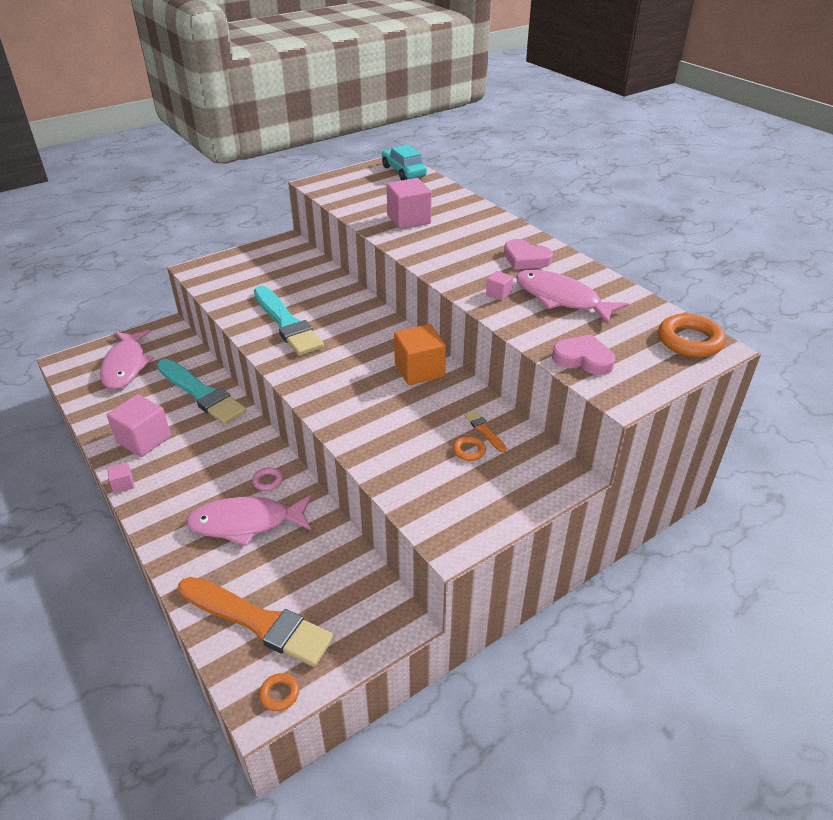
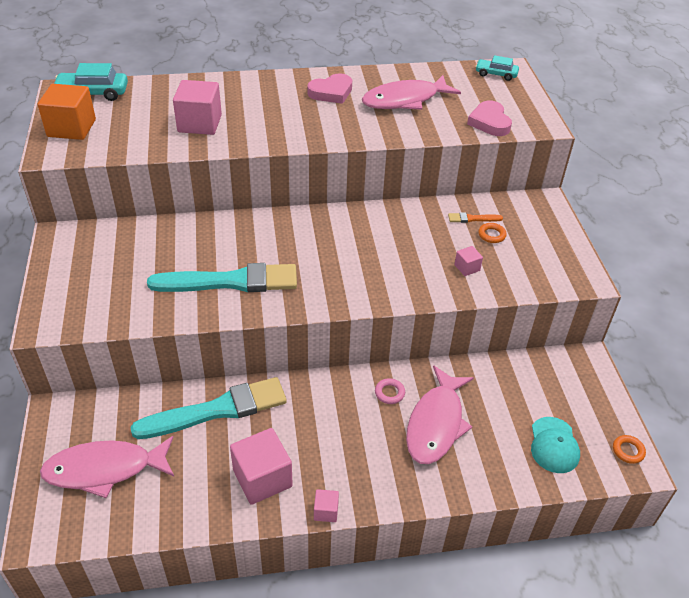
camera: 65 degrees left, 5 degrees up
pink fish [100,330,154,389] -> pink fish turned 150 degrees clockwise [40,436,174,498]
orange brush [178,577,334,667] -> turquoise cap [531,417,580,473]
orange cube [394,324,446,385] -> orange cube moved to [38,84,96,140]
pink cube [486,271,513,301] -> pink cube moved to [454,246,483,276]
pink heart [552,334,615,375] -> pink heart turned 60 degrees counterclockwise [467,100,512,136]
orange ring [658,314,726,357] -> turquoise car [475,55,519,81]

